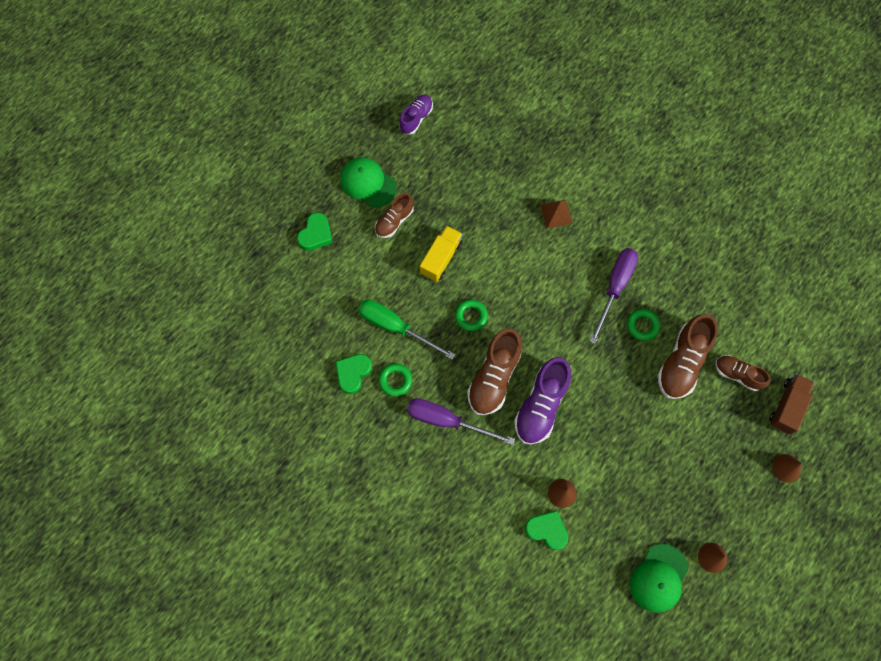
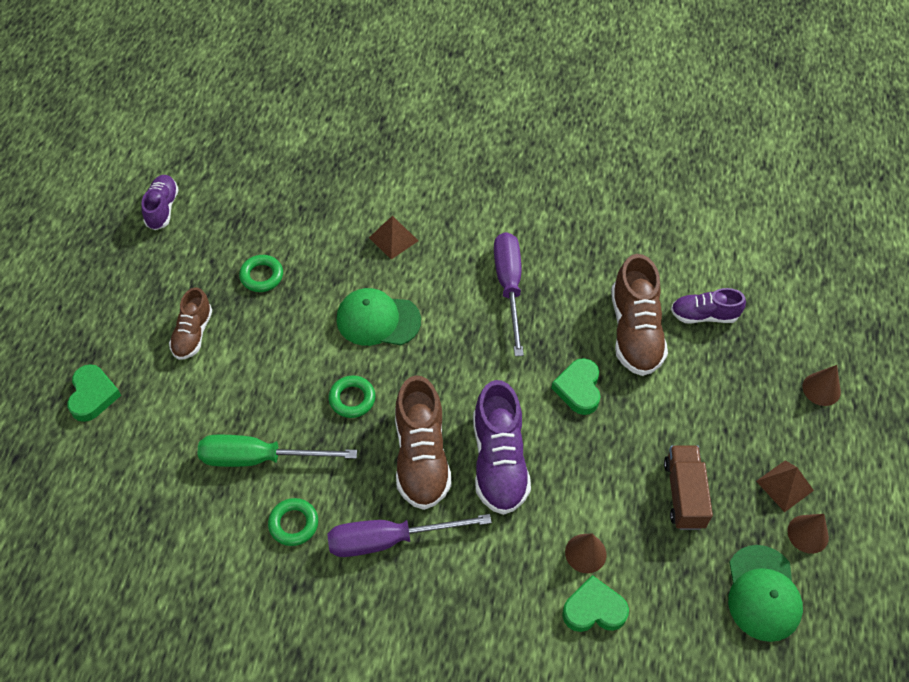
camera: 30 degrees left, 15 degrees down
green heart [335,354,372,394] -> green heart moved to [551,358,601,415]
green cap [341,158,397,208] -> green cap moved to [336,288,421,346]
yellow truck [420,226,463,282] -> none
green ring [627,309,660,341] -> green ring moved to [239,255,283,292]
brown shoe [715,355,771,391] -> purple shoe [671,288,746,324]
brown truck [769,374,815,434] -> brown truck moved to [664,446,713,530]
none -> brown pyramid [756,460,814,512]

